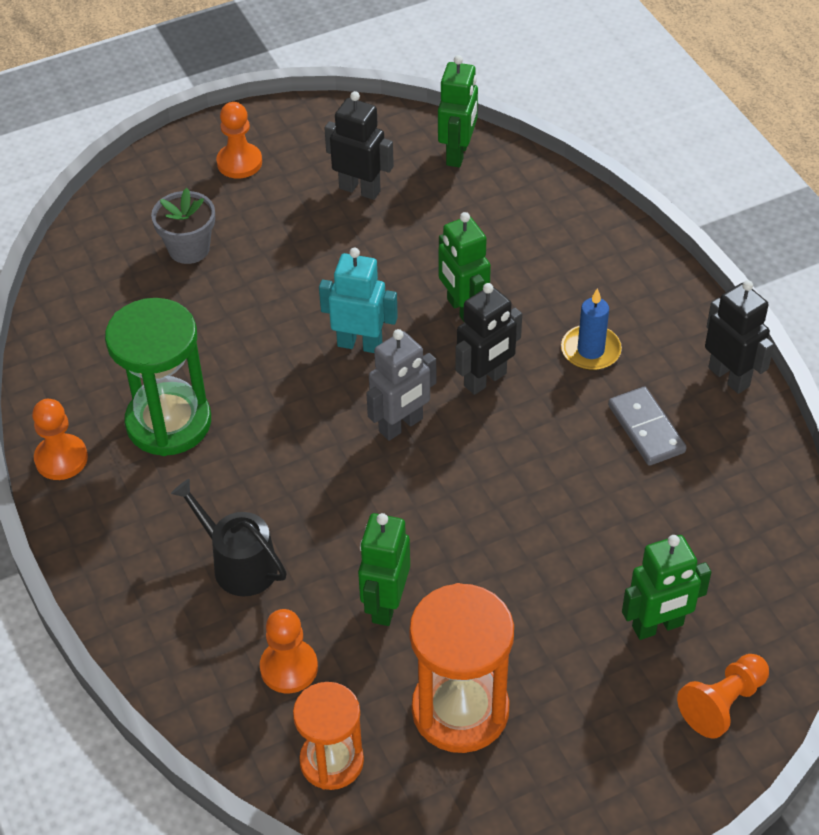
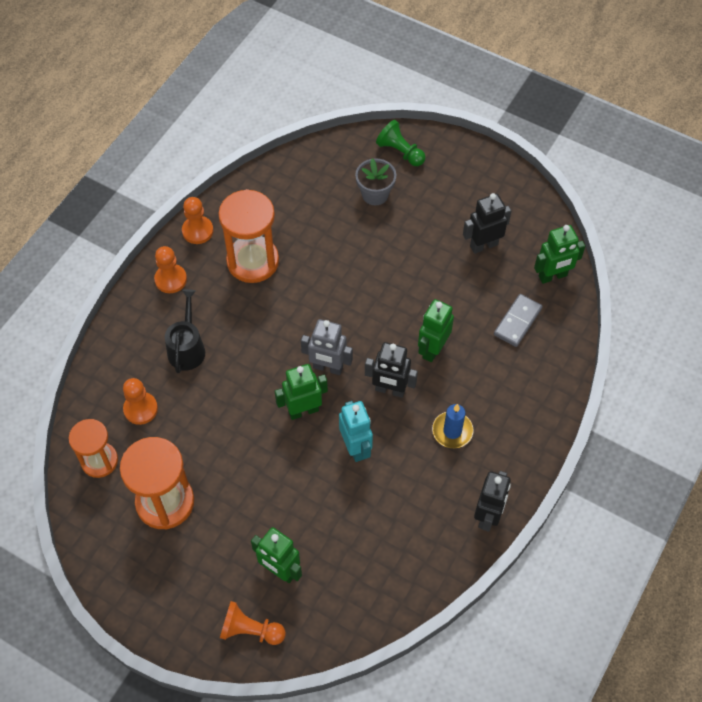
camera: 55 degrees right, 10 degrees up
green hourglass [105,298,211,456] -> orange hourglass [218,189,279,283]
orange pawn [216,102,262,179] -> orange pawn moved to [154,246,187,293]
turquoise robot [319,248,398,353] -> turquoise robot moved to [339,401,373,462]
black robot [324,91,394,200] -> black robot turned 105 degrees counterclockwise [463,193,511,254]
green robot [358,513,410,626] -> green robot moved to [275,364,328,420]
grey domino [608,387,687,466] -> grey domino moved to [494,294,543,347]
none -> green pawn [376,120,426,166]

